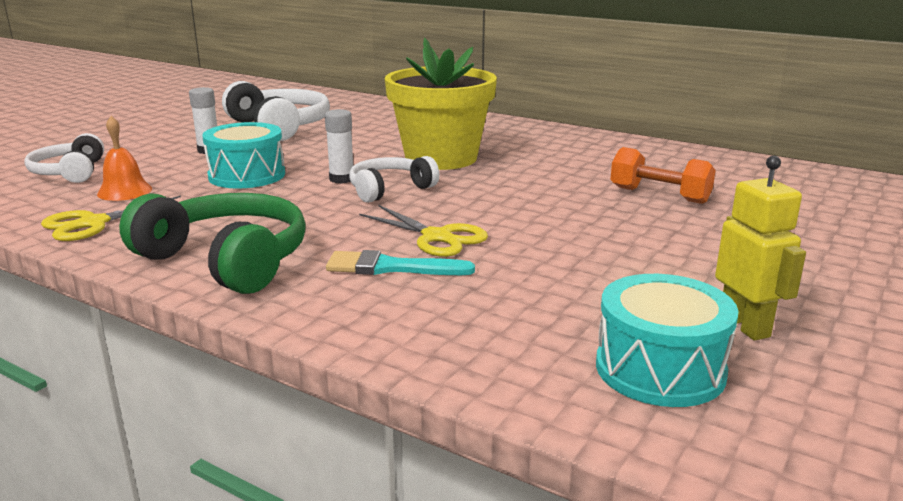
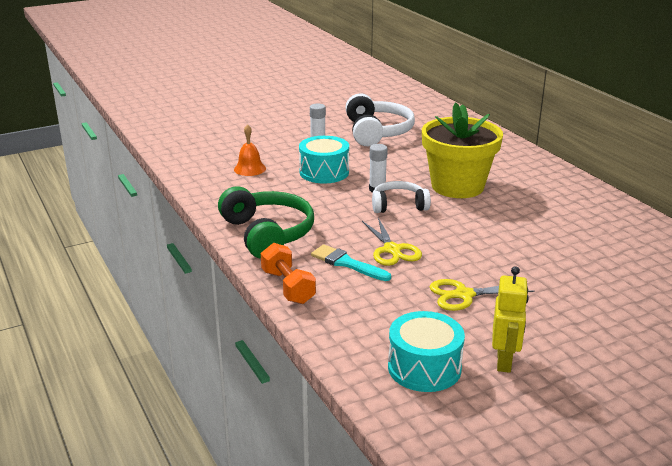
camera: 30 degrees right, 5 degrees up
white headphones [24,133,104,183] -> none
yellow scissors [41,195,181,241] -> yellow scissors moved to [430,279,535,311]
orange dumbbell [610,147,715,204] -> orange dumbbell moved to [261,243,316,304]

